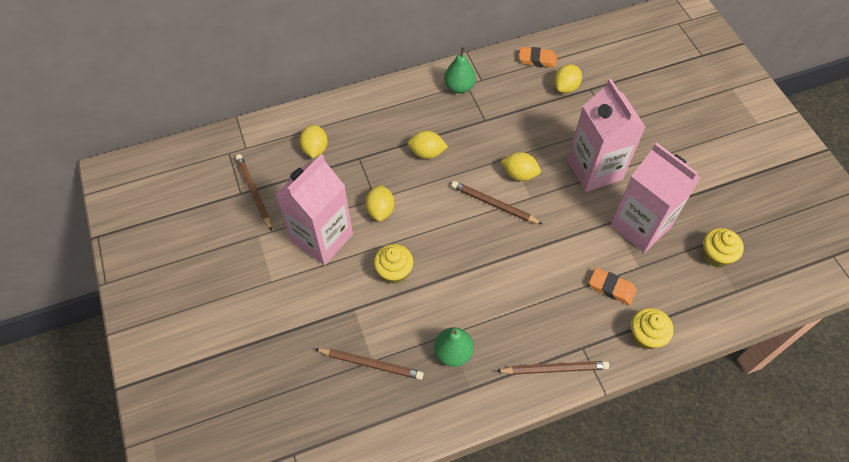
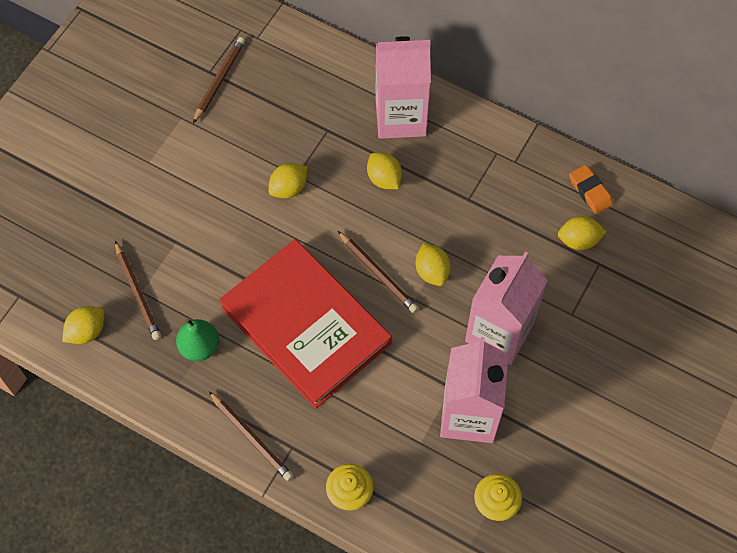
camera: 50 degrees right, 5 degrees up
pink carton [275,154,353,265] -> pink carton moved to [376,36,431,139]
yellow lemon [299,125,328,158] -> yellow lemon moved to [63,306,104,344]
yellow cupcake [374,244,413,284] -> none
green pear [444,47,476,93] -> none
brown pencil [451,181,542,224] -> brown pencil turned 150 degrees clockwise [338,231,418,313]
orange eraser [589,268,637,305] -> none
none -> red book [219,239,392,409]

